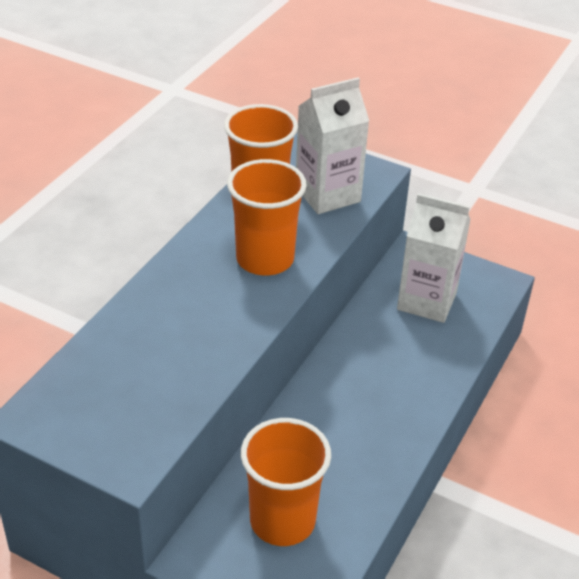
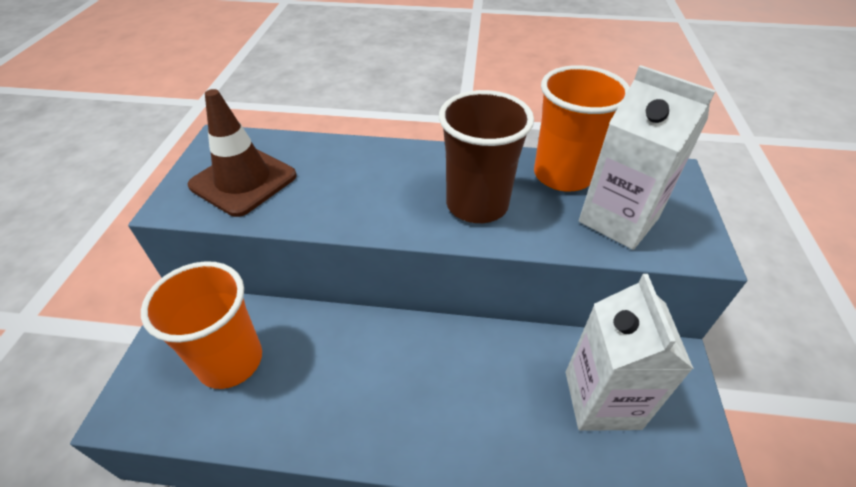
camera: 70 degrees right, 5 degrees up
orange cup [227,159,307,275] -> brown cup [439,90,534,223]
none -> brown traffic cone [188,89,297,217]

